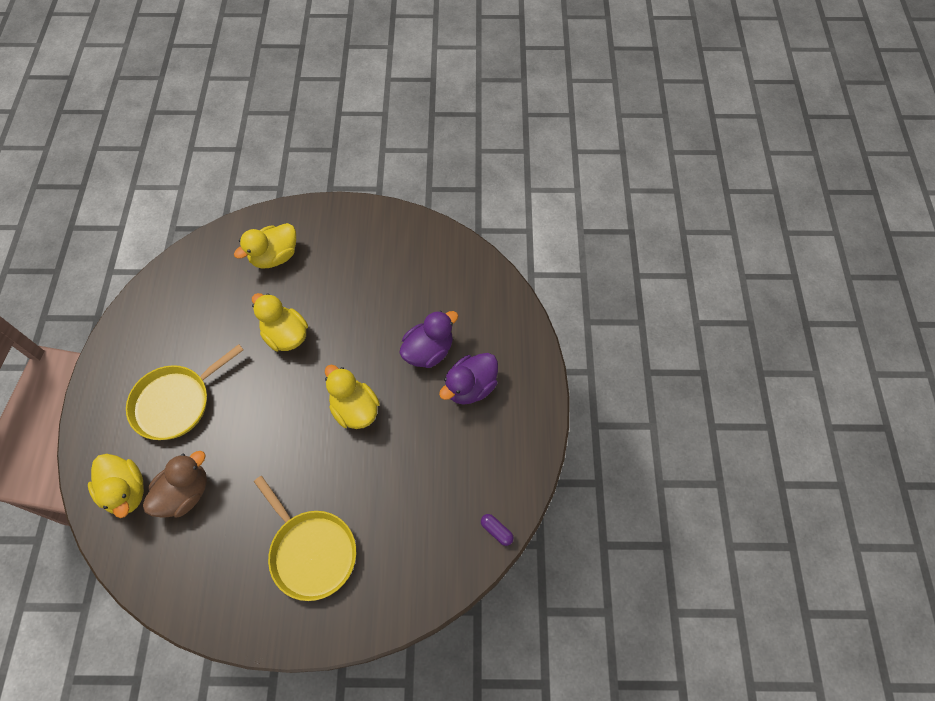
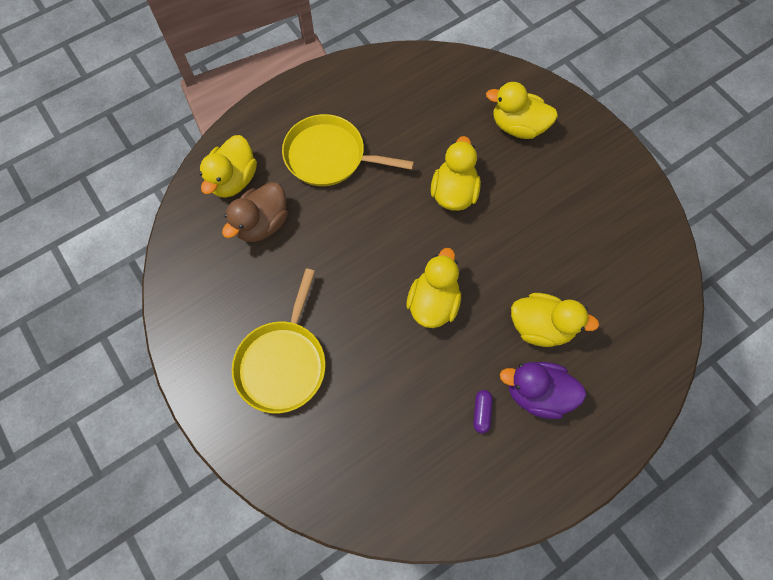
camera: 55 degrees right, 5 degrees up
brown duck [143,451,207,518] -> brown duck turned 120 degrees clockwise [222,182,288,242]
purple duck [400,310,458,368] -> yellow duck [511,293,599,347]
purple capsule [481,514,514,546] -> purple capsule moved to [473,390,493,433]

